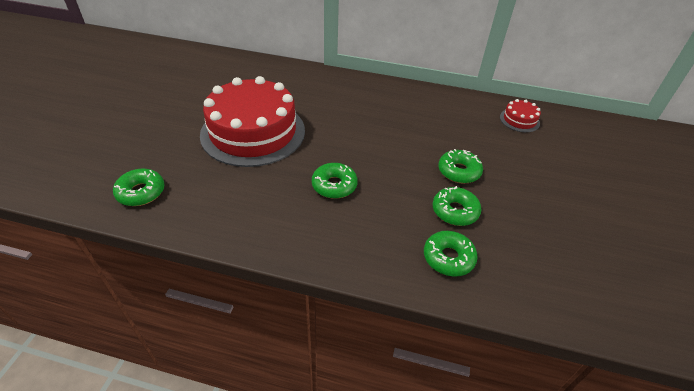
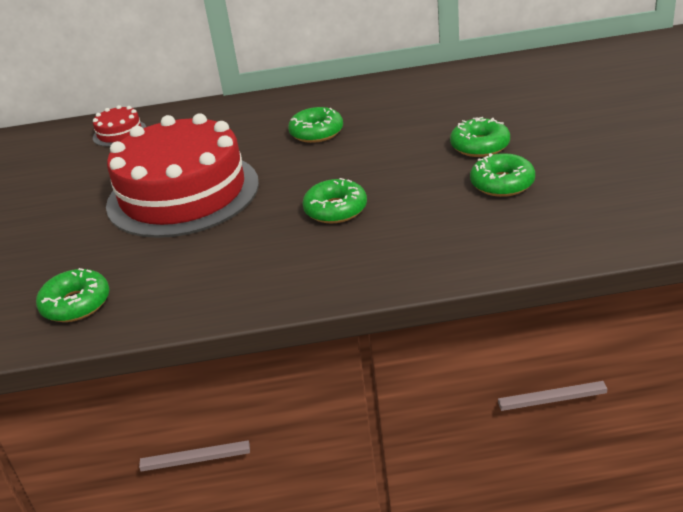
camera: 15 degrees left, 10 degrees down
green donut [424,231,478,277] -> green donut moved to [288,107,343,143]
red cake [500,99,541,132] -> red cake moved to [93,105,146,147]

